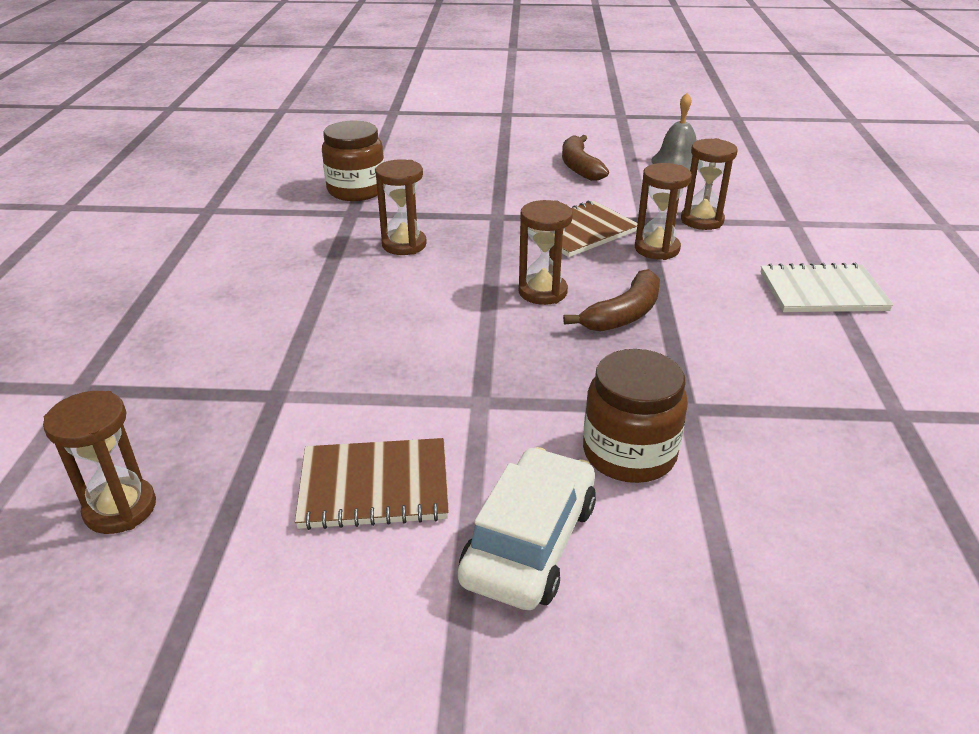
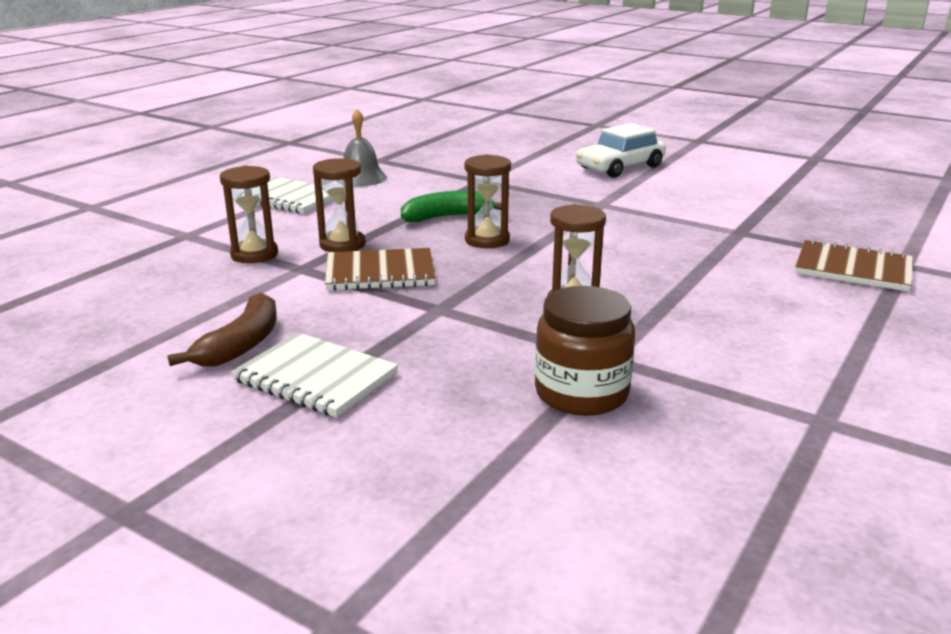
camera: 150 degrees left, 10 degrees down
brown hourglass [43,391,156,534] -> none
brown notebook [295,438,449,530] -> brown notebook moved to [795,239,913,292]
brown banana [563,269,660,332] -> green banana [401,191,501,222]
brown jar [583,349,688,483] -> none
grey bell [651,93,697,170] -> grey bell moved to [344,109,387,186]
none -> white notebook [231,332,398,417]

